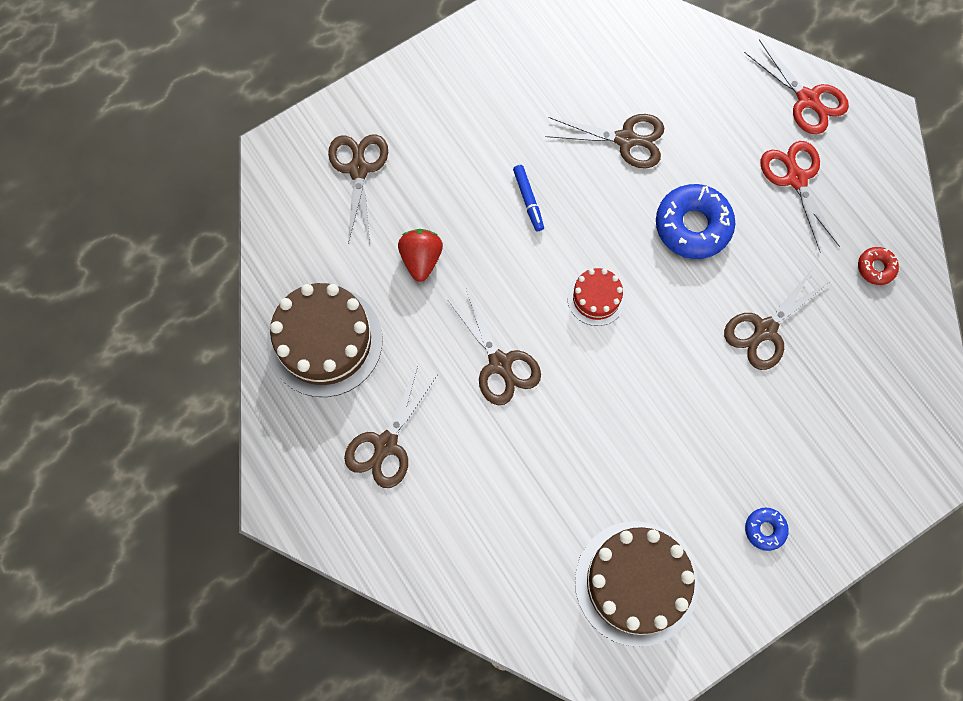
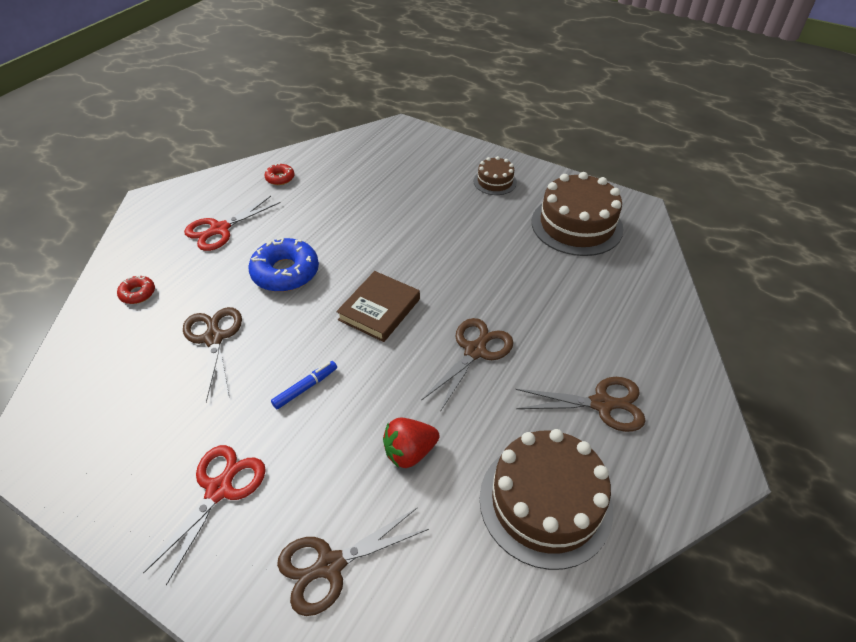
camera: 115 degrees left, 25 degrees down
red cake [567,268,626,326] -> brown book [336,271,420,342]
brown scissors [724,267,829,370] -> none
red scissors [744,39,849,134] -> red scissors moved to [143,445,266,585]
blue donut [745,508,789,551] -> brown cake [474,156,517,195]
none -> red donut [117,276,155,304]

